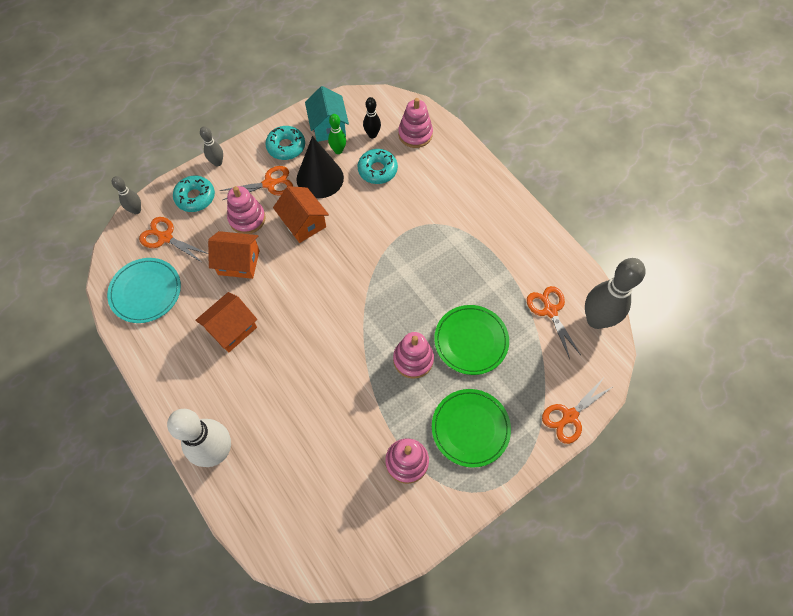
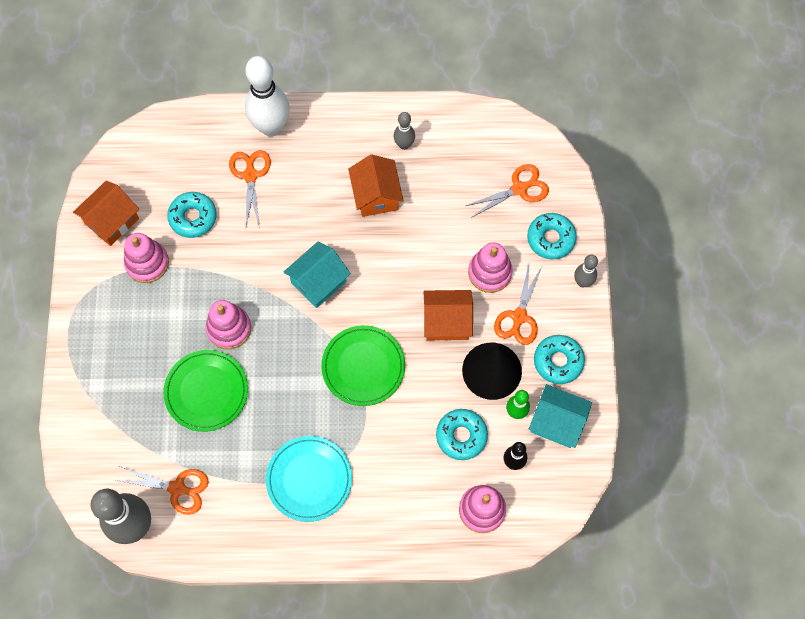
camera: 125 degrees right, 5 degrees up
turquoise plate [107,258,181,323] -> turquoise plate moved to [266,436,352,522]
grey bowling pin [112,176,141,214] -> grey bowling pin moved to [394,112,415,150]
orange house [208,231,260,279] -> orange house moved to [73,181,139,246]
green plate [432,389,511,468] -> green plate moved to [321,325,405,406]
orange scissors [542,379,614,444] -> orange scissors moved to [229,150,271,228]
none -> turquoise donut [167,192,217,238]
none -> turquoise house [284,242,351,308]

